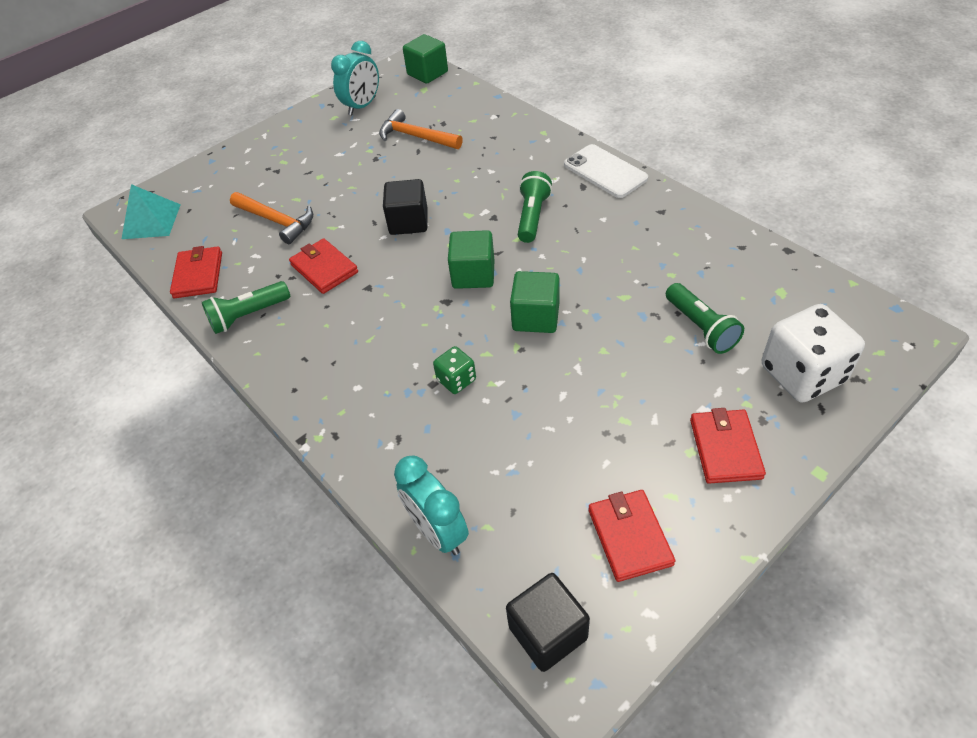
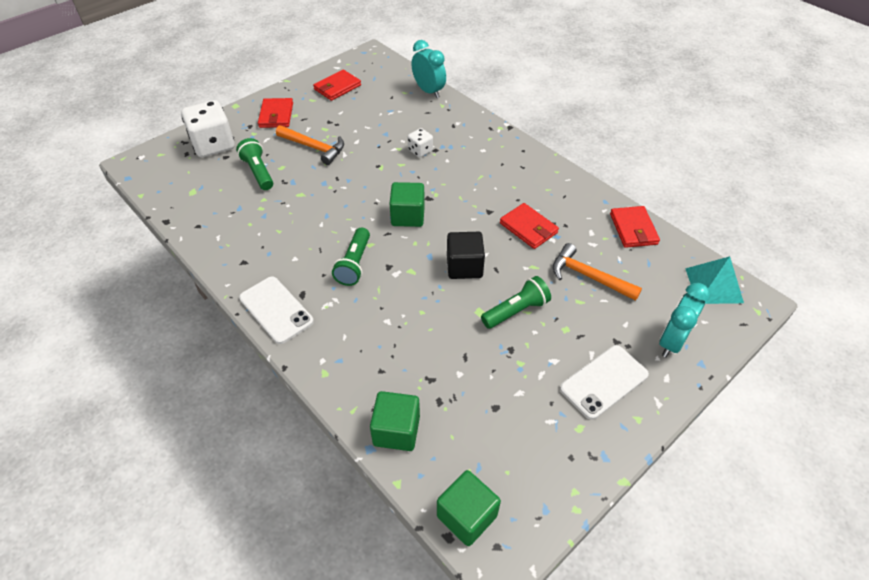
camera: 175 degrees right, 0 degrees up
green flashlight [202,281,290,334] -> green flashlight moved to [481,276,551,329]
turquoise clock [331,41,379,115] -> turquoise clock moved to [659,283,710,357]
orange hammer [379,109,463,149] -> orange hammer moved to [276,125,344,165]
green dice [433,346,476,394] -> white dice [408,128,433,158]
black cube [506,573,590,672] -> none
green cube [510,271,559,333] -> green cube moved to [370,391,420,451]
red wallet [588,490,675,582] -> red wallet turned 60 degrees clockwise [313,70,361,101]
none -> white phone [560,345,649,420]

